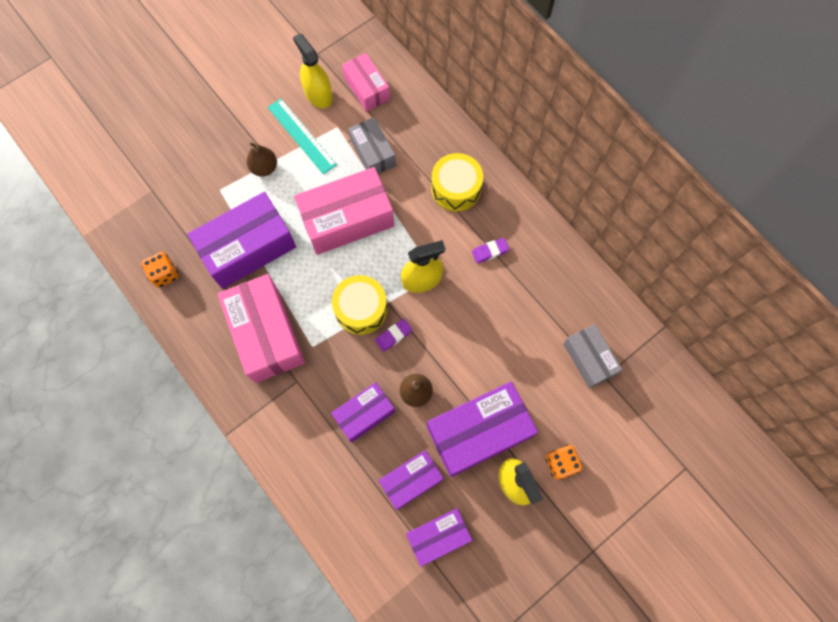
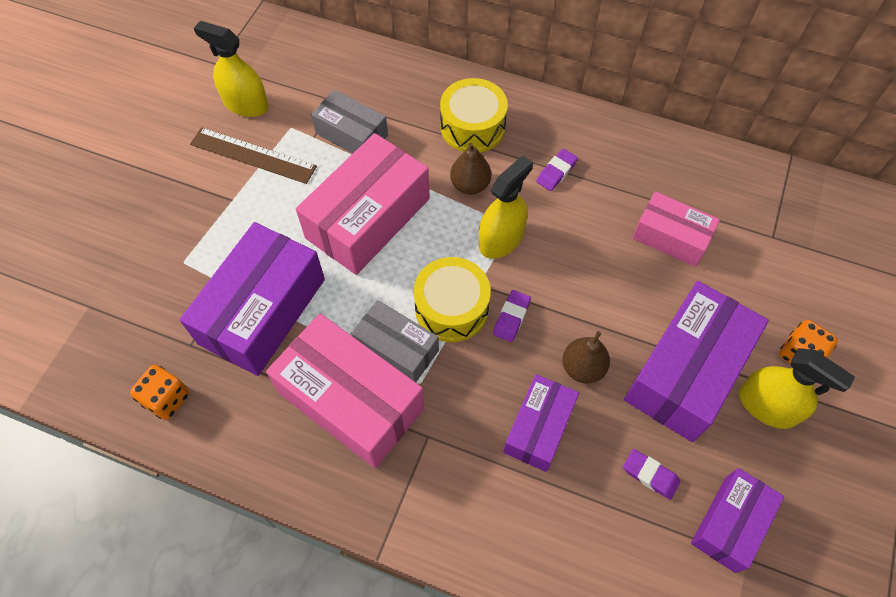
camera: 30 degrees left, 10 degrees down
brown pear [247,142,277,177] -> brown pear moved to [450,142,491,194]
turquoise ruler [267,98,337,174] -> brown ruler [190,127,317,184]
pink box [342,53,390,112] -> pink box moved to [632,191,720,267]
purple box [378,450,444,510] -> purple eraser [623,449,680,500]
grey box [563,324,622,389] -> grey box moved to [351,300,439,382]

